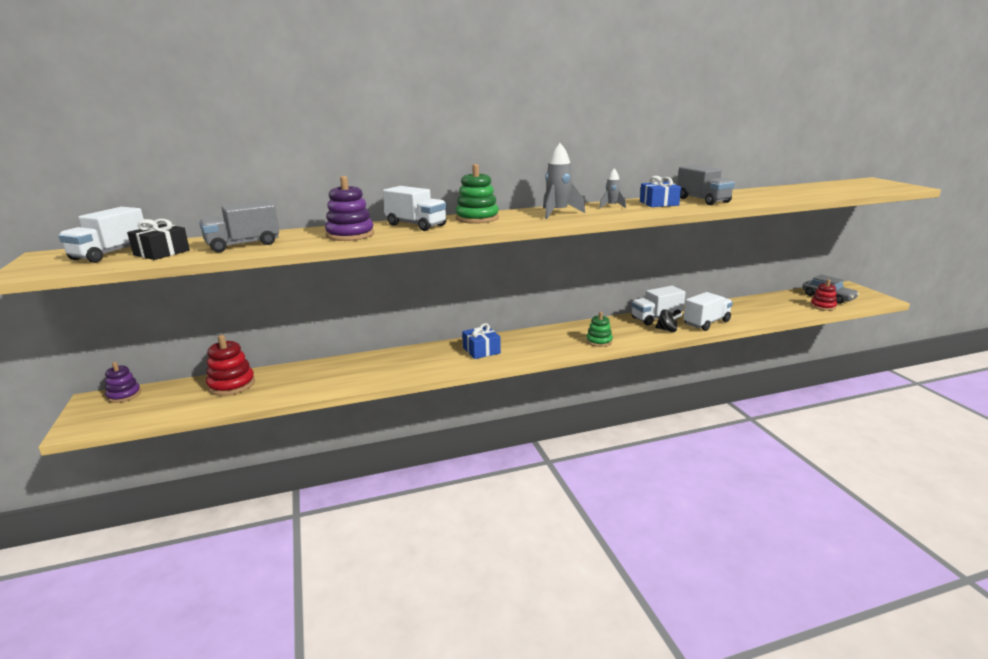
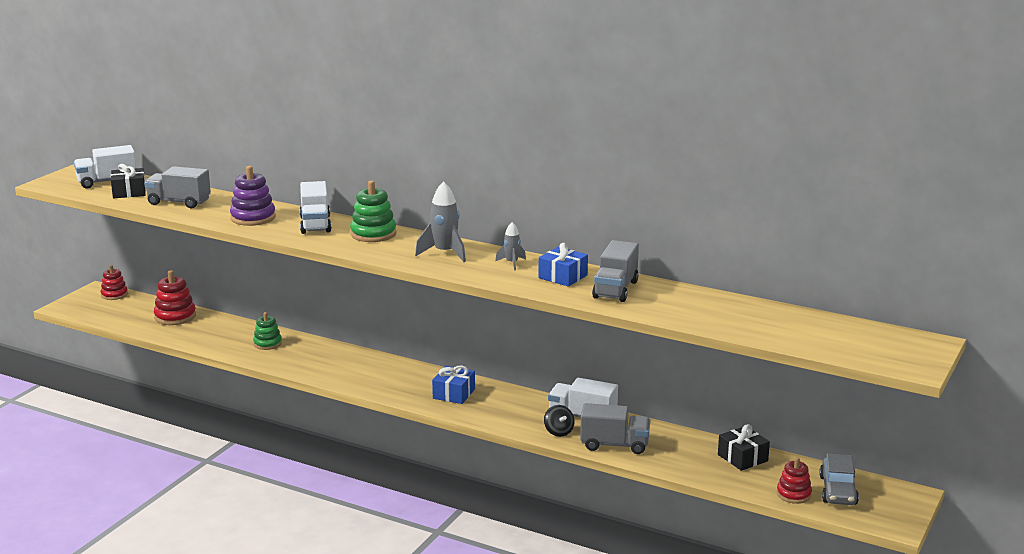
camera: 45 degrees right, 0 degrees up
purple stacking toy [105,362,141,403] -> red stacking toy [100,265,128,300]
blue gift [462,323,501,359] -> blue gift moved to [432,365,475,404]
green stacking toy [586,312,613,347] -> green stacking toy moved to [253,312,282,350]
white truck [683,292,733,331] -> grey truck [580,403,650,454]
none -> black gift [718,424,770,471]

